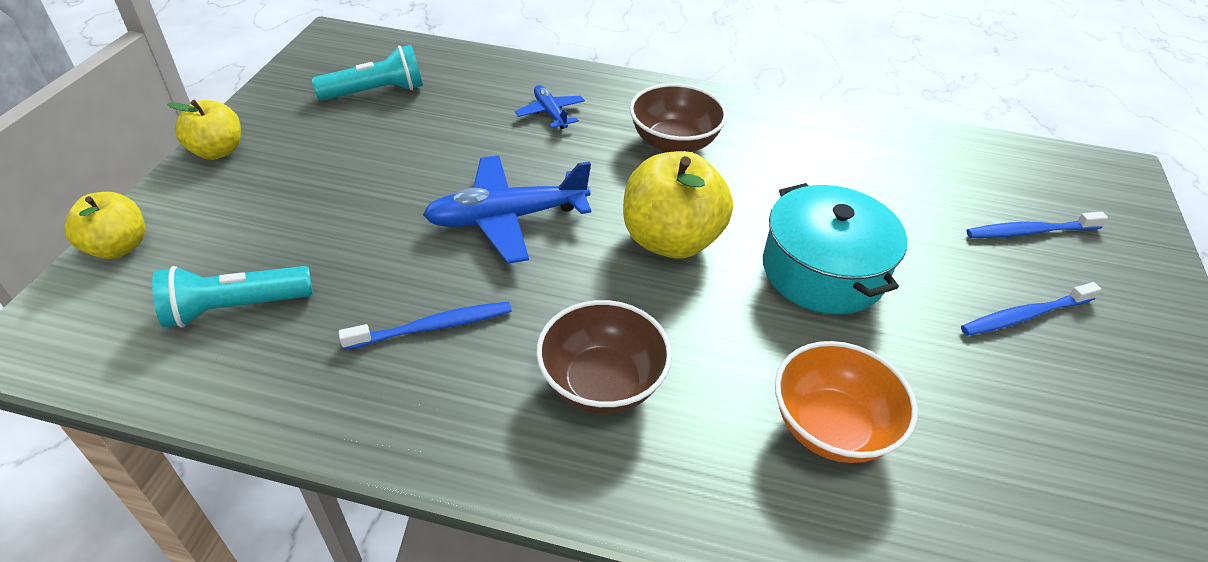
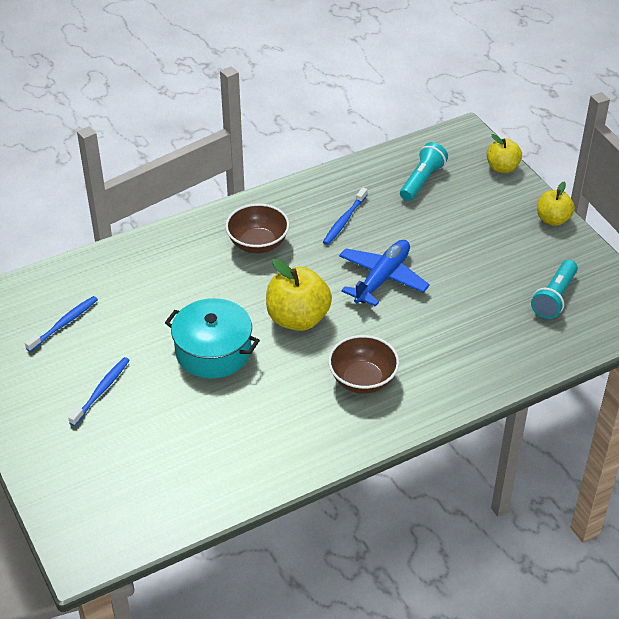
camera: 140 degrees right, 0 degrees up
blue plane [515,85,585,129] -> none
orange bowl [775,341,918,463] -> none
blue toothbrush [966,212,1108,238] -> blue toothbrush moved to [25,296,98,352]

